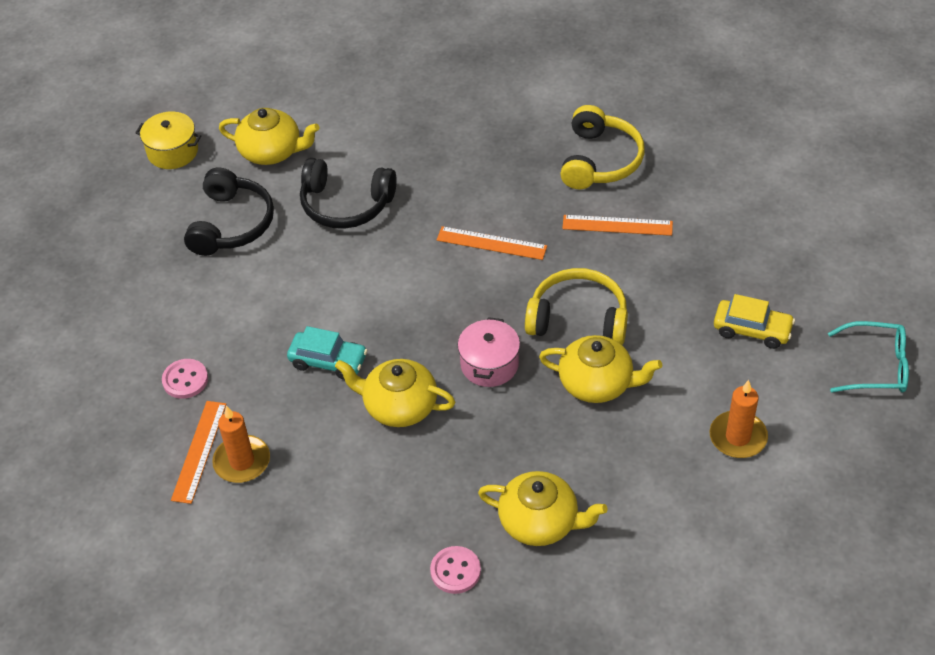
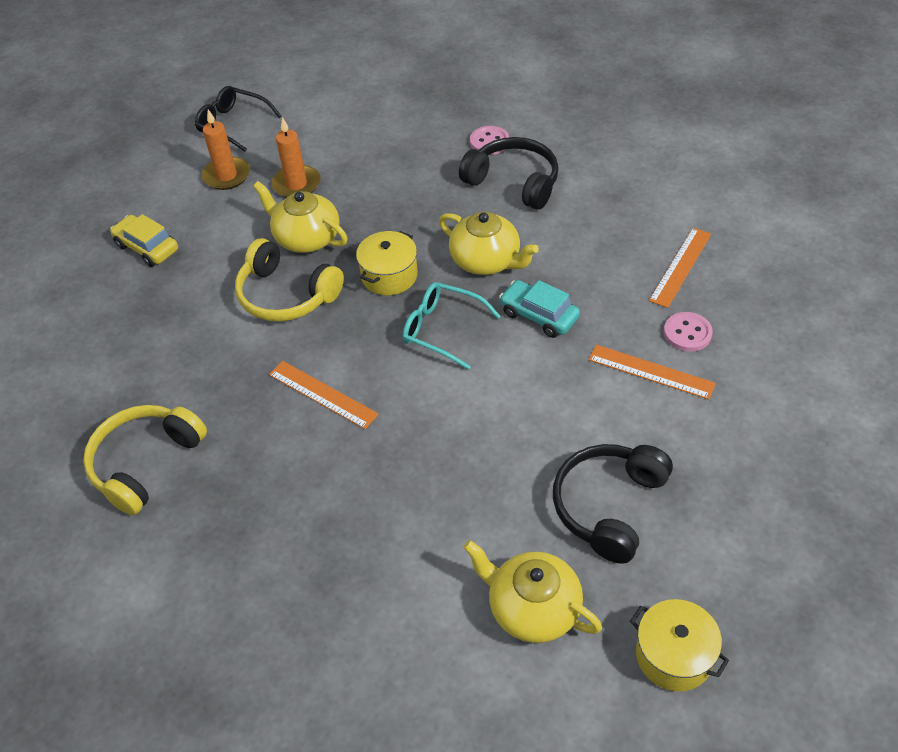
camera: 160 degrees left, 0 degrees up
orange candle [212,406,270,483] -> orange candle moved to [271,117,321,198]
black headphones [300,158,397,229] -> black headphones moved to [459,137,559,210]
pink pot [458,317,520,387] -> yellow pot [356,231,418,295]
yellow teapot [478,471,608,546] -> none
orange ruler [562,215,673,236] -> orange ruler moved to [589,345,716,400]
turquoise glasses [828,321,909,392] -> turquoise glasses moved to [403,282,501,370]
none -> black glasses [195,86,281,152]

